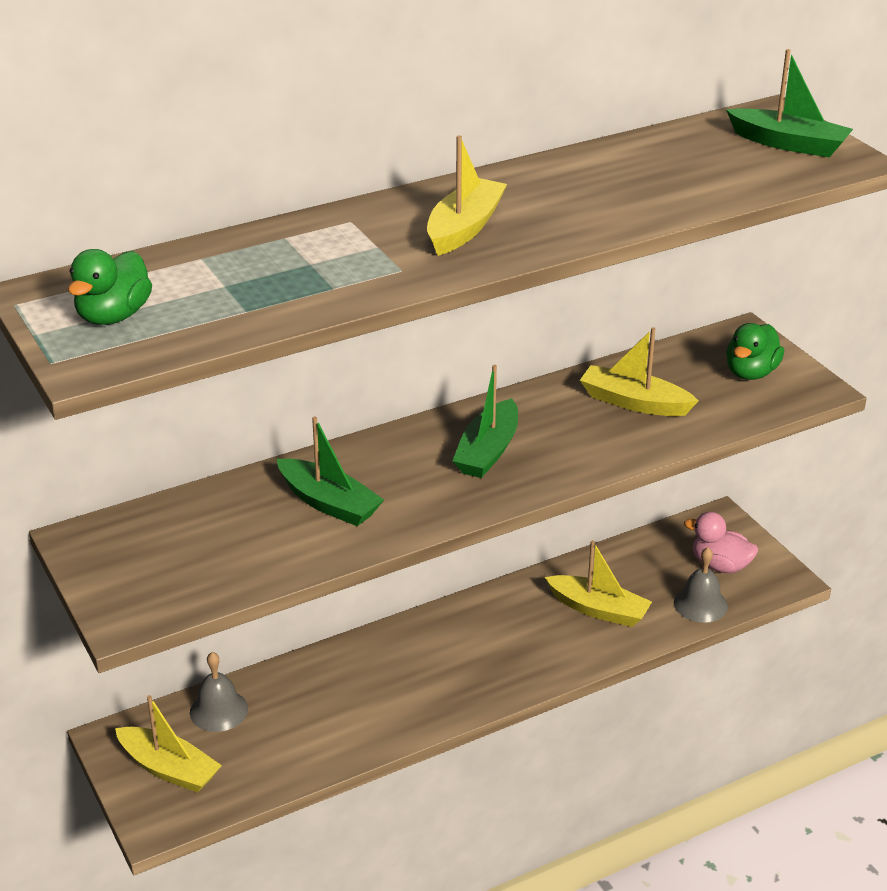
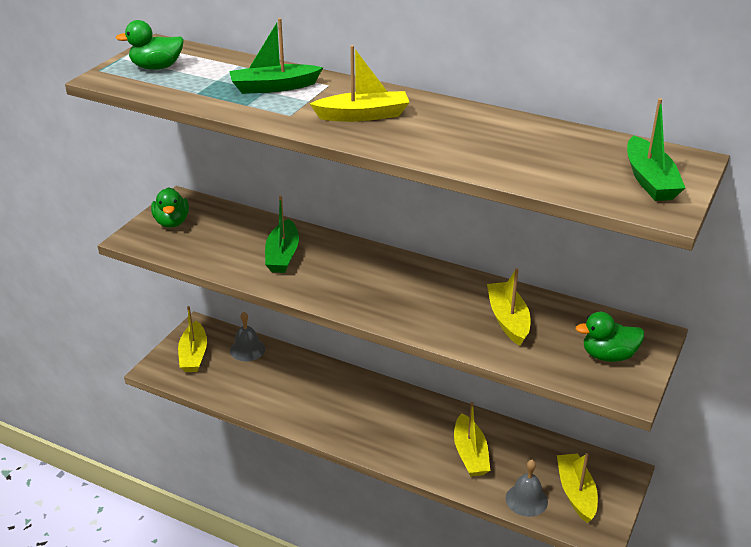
camera: 55 degrees right, 0 degrees up
green boat [453,365,518,478] -> green boat moved to [229,18,323,94]
pink duck [684,512,758,573] -> yellow boat [557,453,598,523]
none -> green duck [151,187,189,228]

